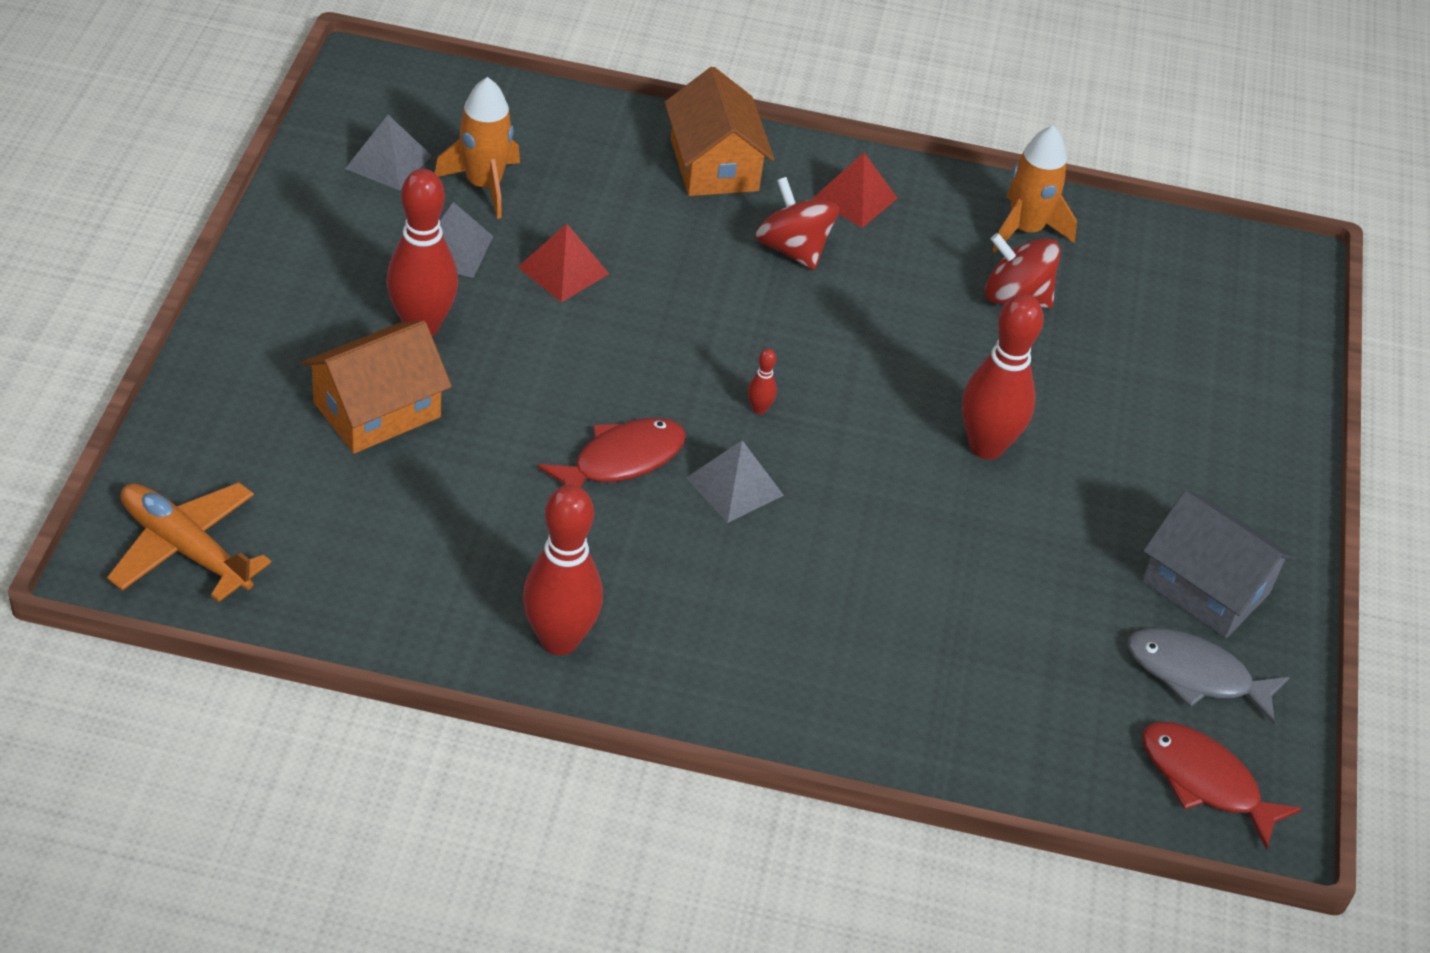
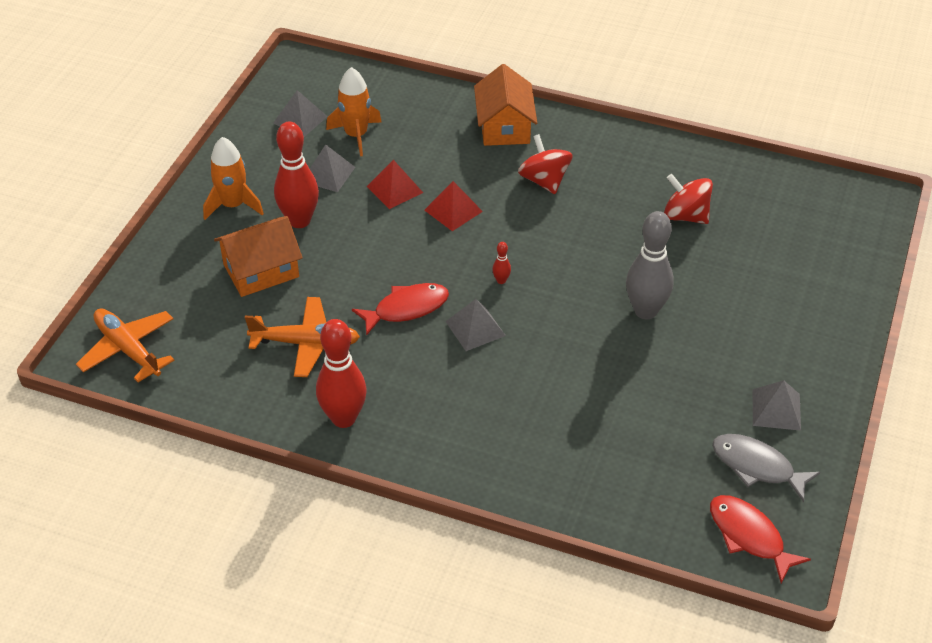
camera: 15 degrees right, 0 degrees up
red pyramid [812,153,898,228] -> red pyramid moved to [424,181,483,231]
red bowling pin [962,294,1044,459] -> grey bowling pin [626,211,674,319]
orange rocket [992,126,1077,253] -> orange rocket moved to [203,137,264,220]
grey house [1142,491,1295,638] -> grey pyramid [753,380,801,431]
none -> orange plane [245,297,360,377]

